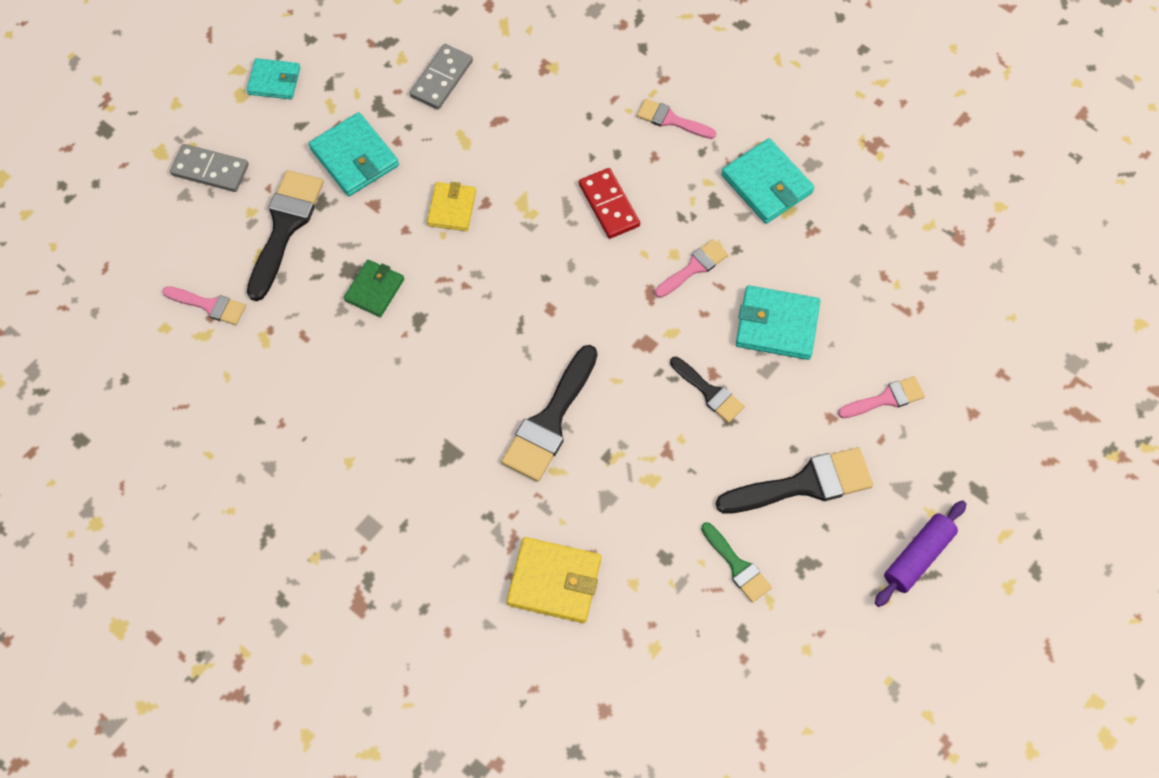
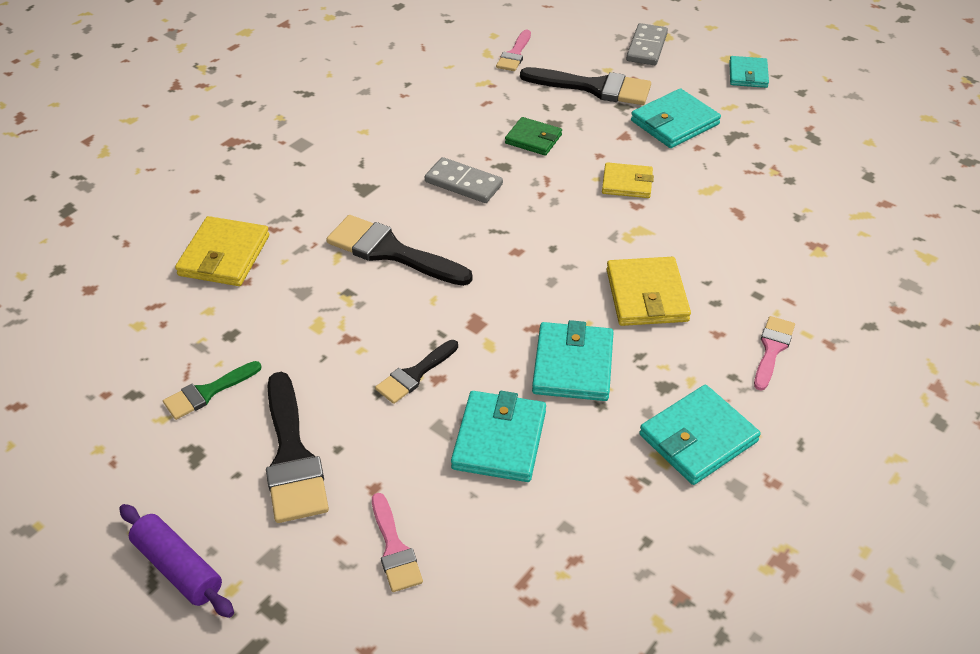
camera: 90 degrees right, 20 degrees down
grey domino [410,44,473,109] -> grey domino moved to [425,157,503,203]
red domino [579,168,640,239] -> yellow wallet [606,257,691,326]
pink brush [655,239,728,298] -> turquoise wallet [532,320,613,401]

